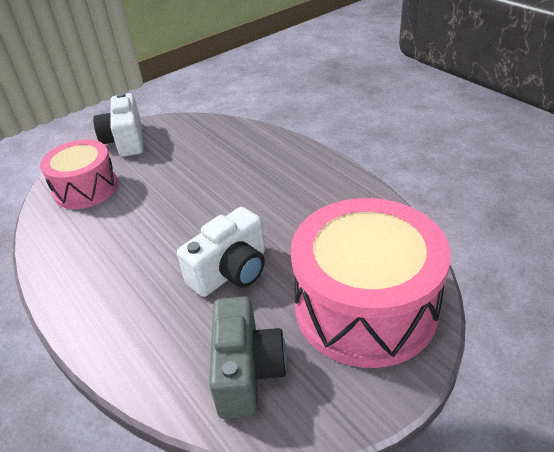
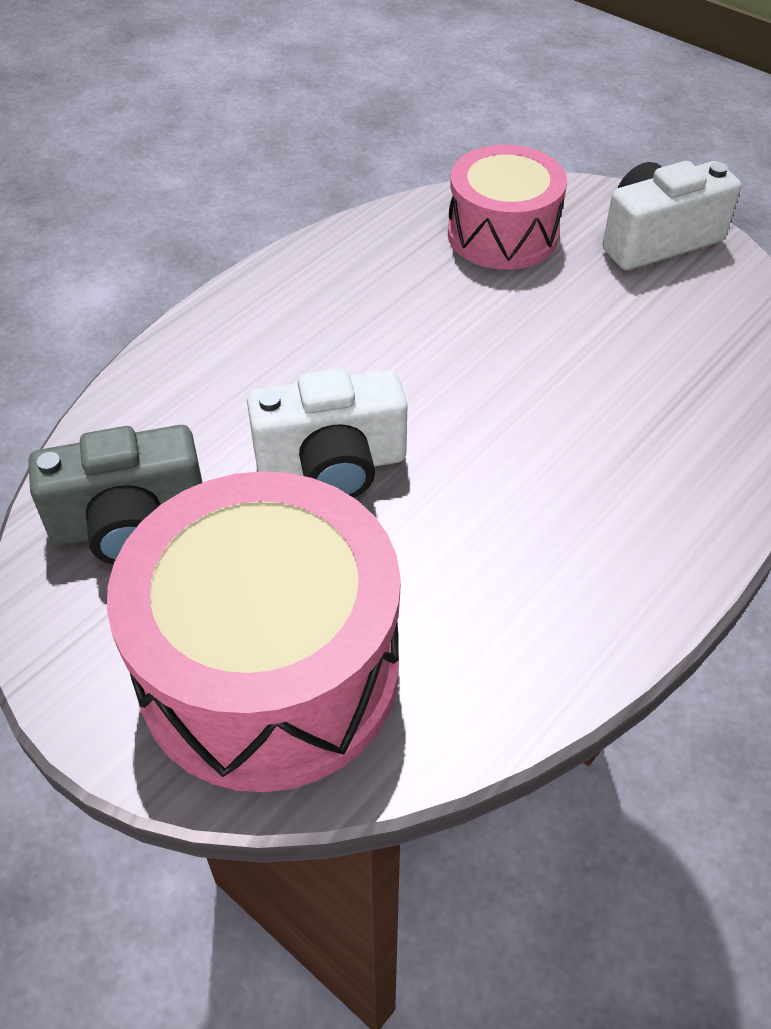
camera: 75 degrees right, 10 degrees up
white camera [177,207,265,297] -> white camera turned 45 degrees counterclockwise [247,368,408,498]

